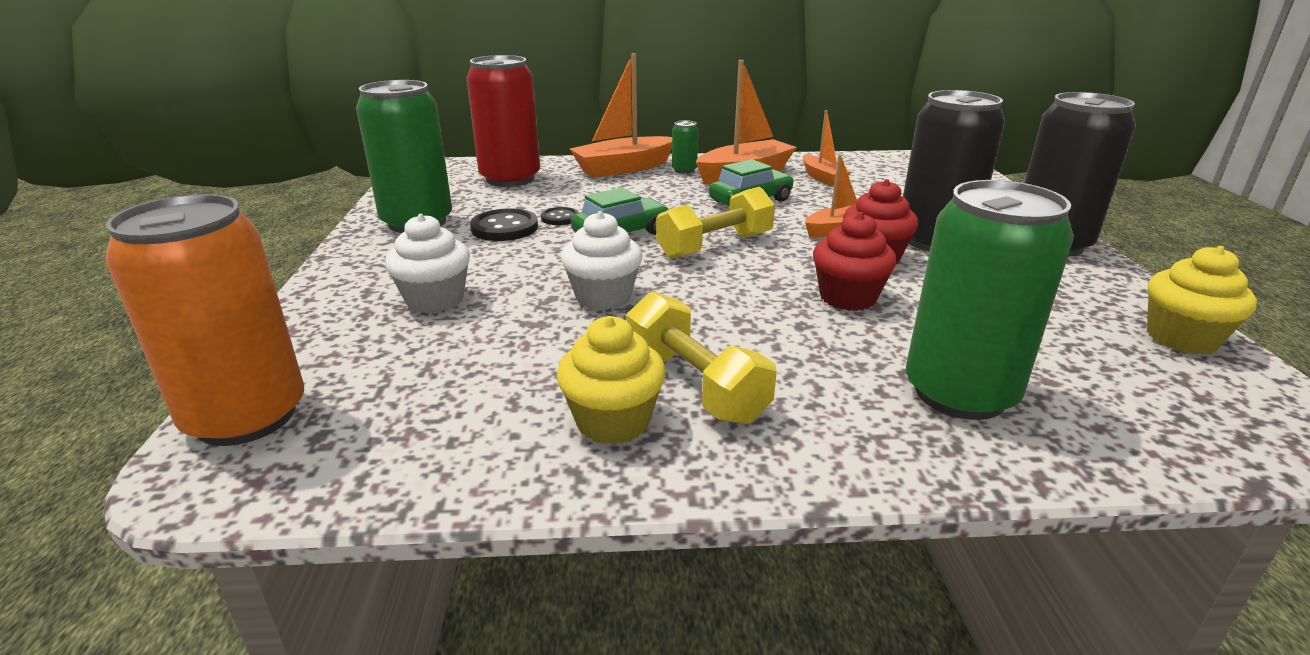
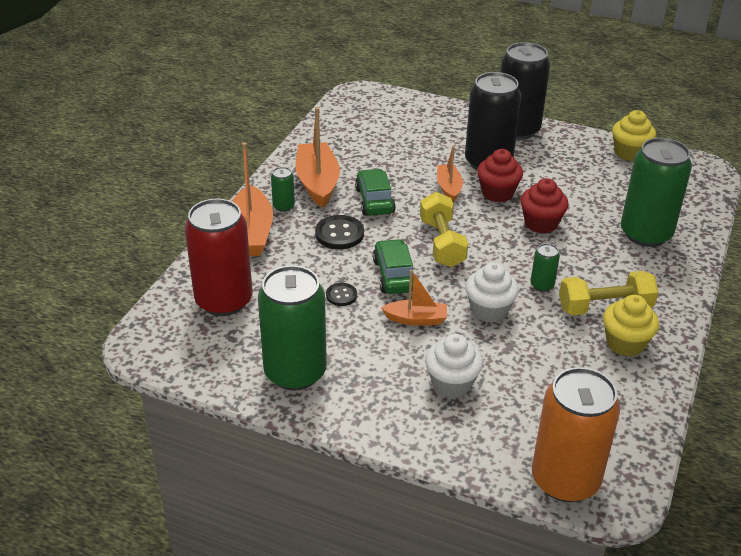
camera: 65 degrees left, 10 degrees up
black button [470,208,538,241] -> black button moved to [315,215,364,249]
orange boat [803,110,851,186] -> orange boat moved to [381,270,447,326]
none -> green can [531,243,560,292]

